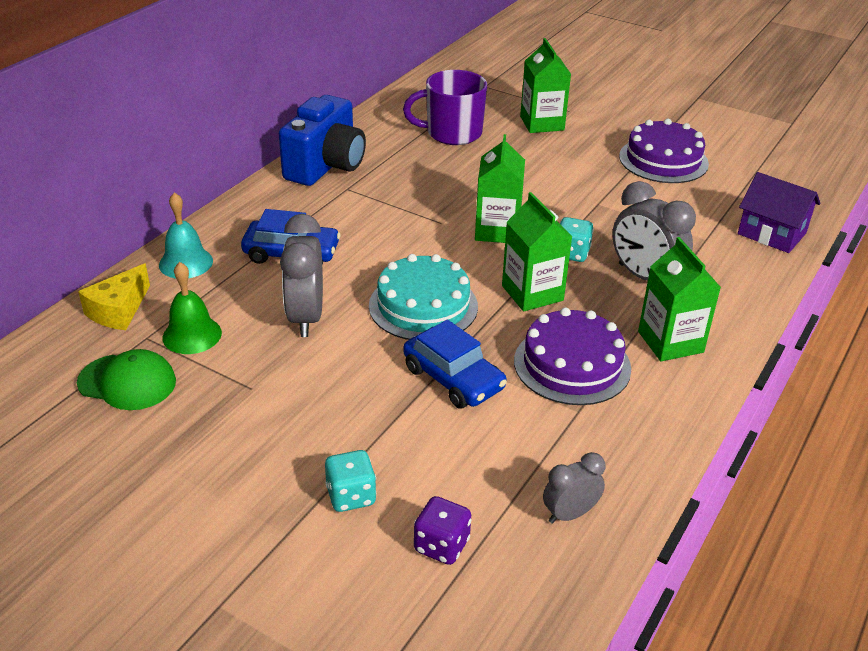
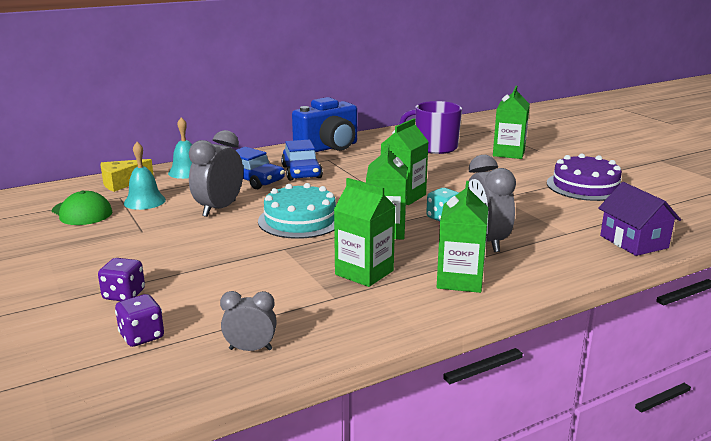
camera: 30 degrees right, 15 degrees down
green bell [163,262,222,354] -> turquoise bell [124,142,166,210]
turquoise dice [325,450,377,512] -> purple dice [98,258,145,301]
blue car [403,320,507,409] -> blue car moved to [281,140,323,181]
purple cake [514,307,631,405] -> green carton [334,178,395,287]

